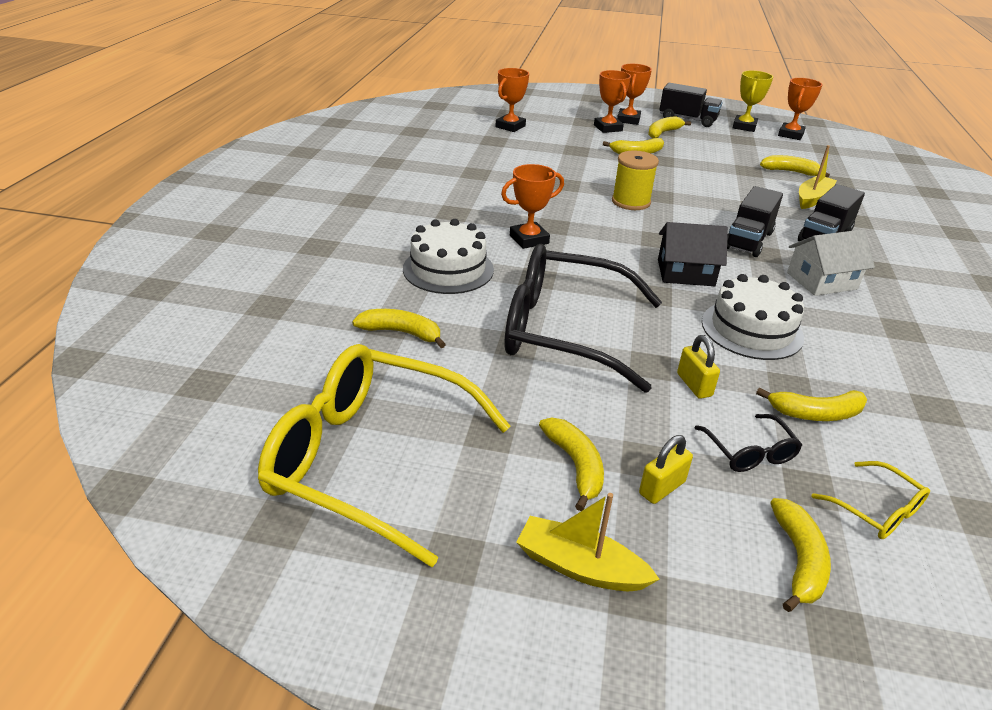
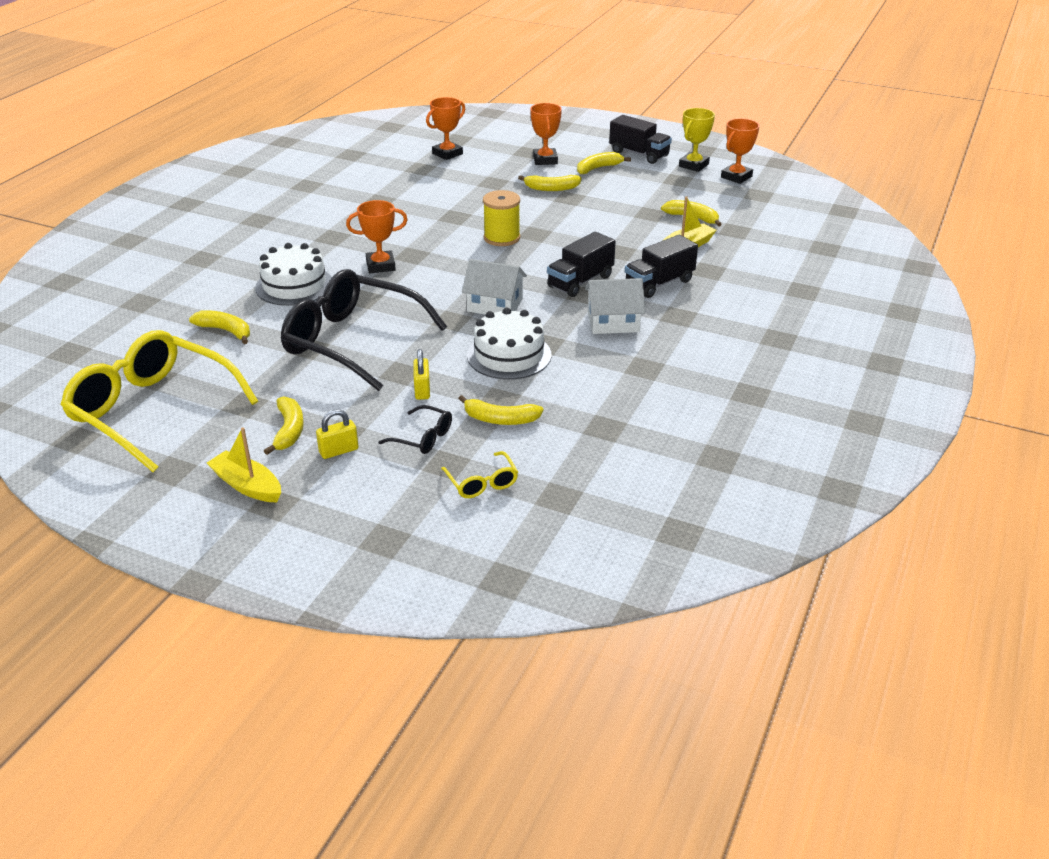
camera: 15 degrees right, 0 degrees up
orange trophy [617,64,652,125] -> none
black house [658,222,728,286] -> white house [462,259,527,315]
black glasses [694,414,802,472] -> black glasses turned 60 degrees counterclockwise [378,405,452,454]
yellow banana [770,498,831,612] -> none

